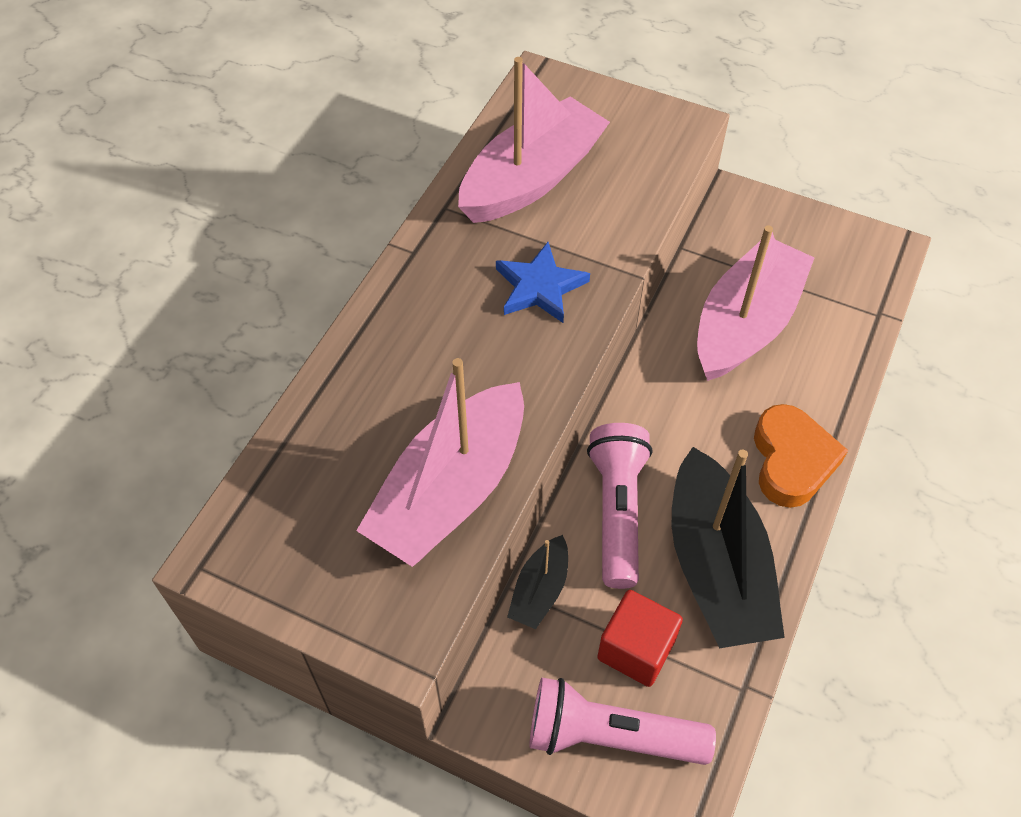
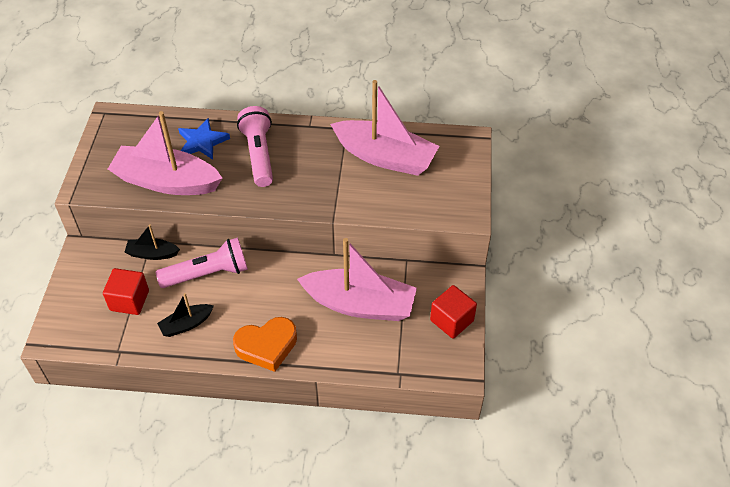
camera: 70 degrees right, 5 degrees down
blue star [496,242,590,323] -> blue star moved to [178,118,230,160]
pink flashlight [529,677,716,765] -> pink flashlight moved to [237,106,273,187]
black boat [672,447,785,648] -> black boat [157,293,214,337], size x0.48
none -> red cube [430,285,477,339]

